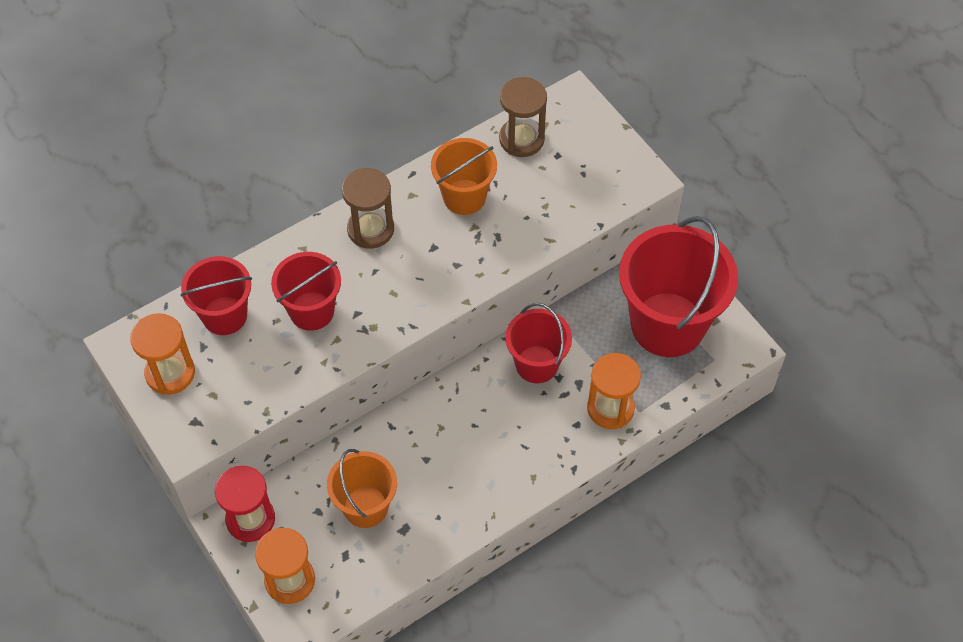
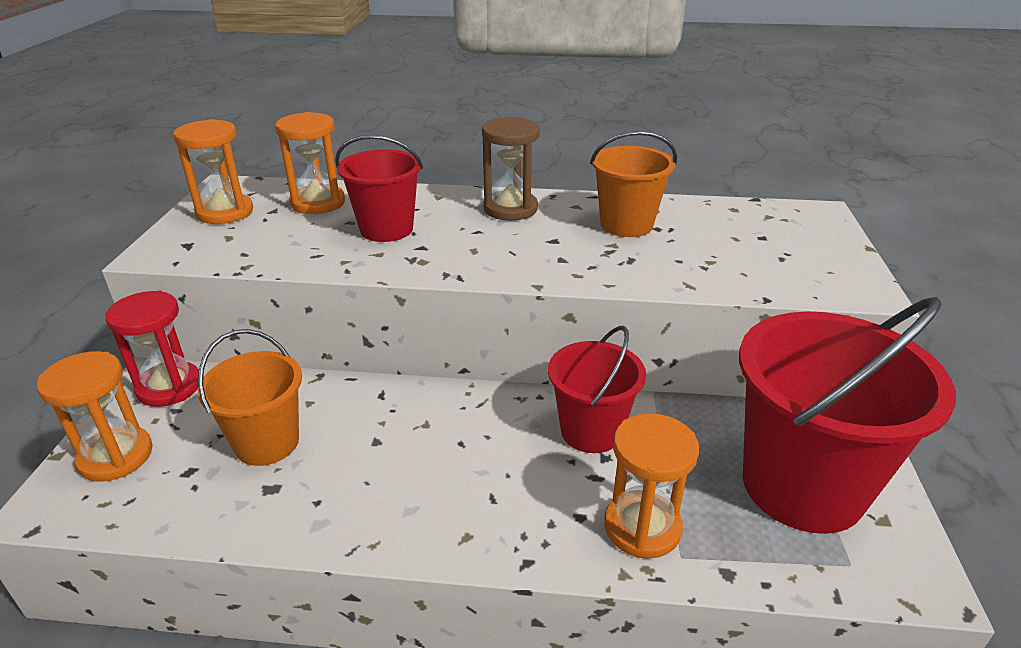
camera: 40 degrees right, 25 degrees down
red bucket [181,256,252,335] -> orange hourglass [275,112,345,214]
brown hourglass [499,77,547,157] -> none

